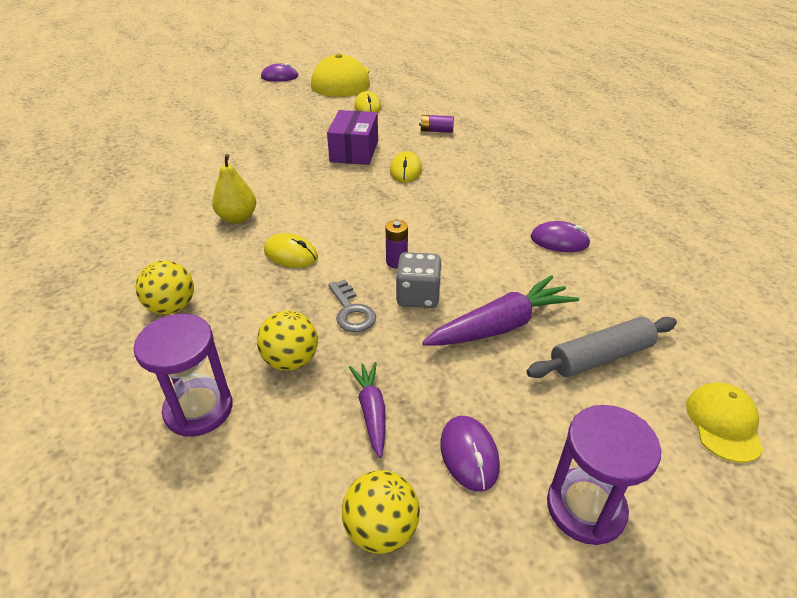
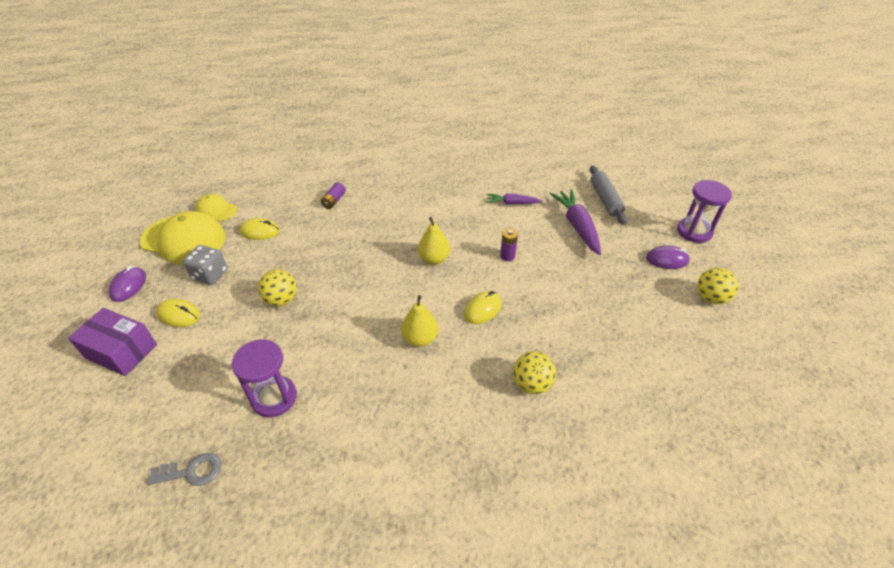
camera: 75 degrees left, 5 degrees up
purple hourglass [133,314,233,437] -> purple hourglass moved to [232,339,297,417]
yellow ball [257,311,318,371] -> yellow ball moved to [258,269,297,306]
purple box [327,110,378,165] -> purple box moved to [68,308,157,376]
grey key [328,280,376,332] -> grey key moved to [147,453,221,486]
purple carrot [349,362,386,458] -> purple carrot moved to [487,193,542,204]
yellow mouse [390,151,422,183] -> yellow mouse moved to [156,299,200,327]
grey dice [396,252,442,308] -> grey dice moved to [183,245,227,285]
purple mouse [531,221,591,252] -> none
yellow cap [686,383,763,463] -> yellow cap moved to [195,194,237,222]
none -> yellow pear [418,217,450,265]

